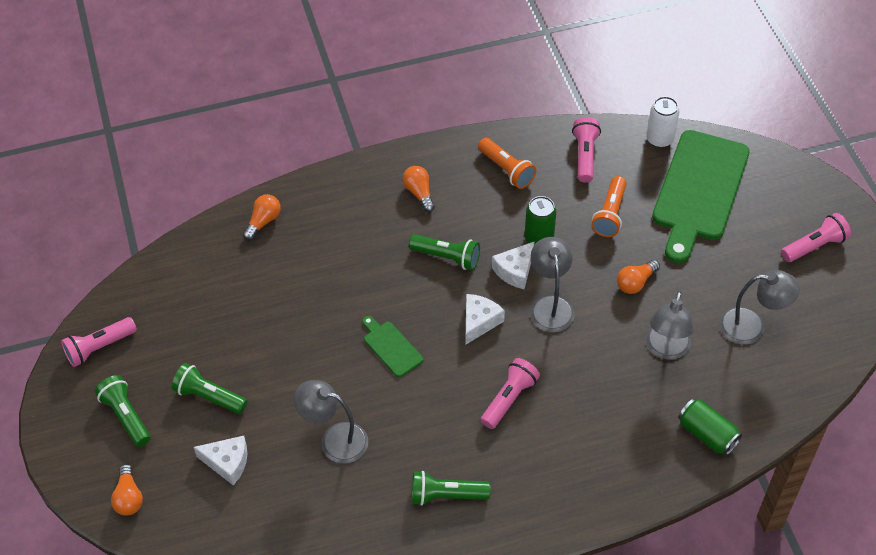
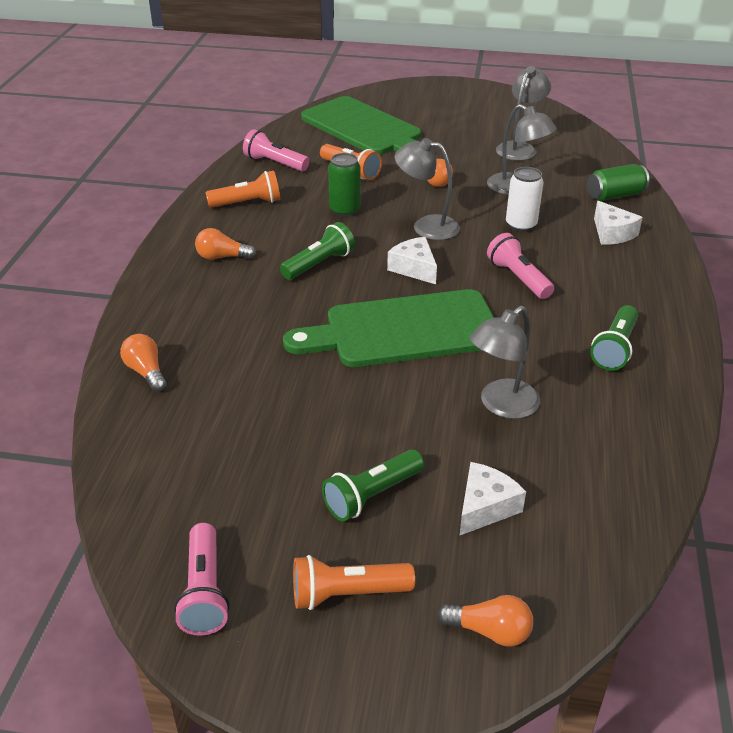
camera: 65 degrees left, 15 degrees down
green flashlight [95,375,151,447] -> orange flashlight [293,555,415,610]
green cutting board [362,316,423,377] -> green cutting board [283,289,494,367], size x2.27
white cheese [492,241,535,289] -> white cheese moved to [594,201,643,245]
white can [646,96,679,148] -> white can moved to [506,167,543,232]
pink flashlight [781,213,851,262] -> none

